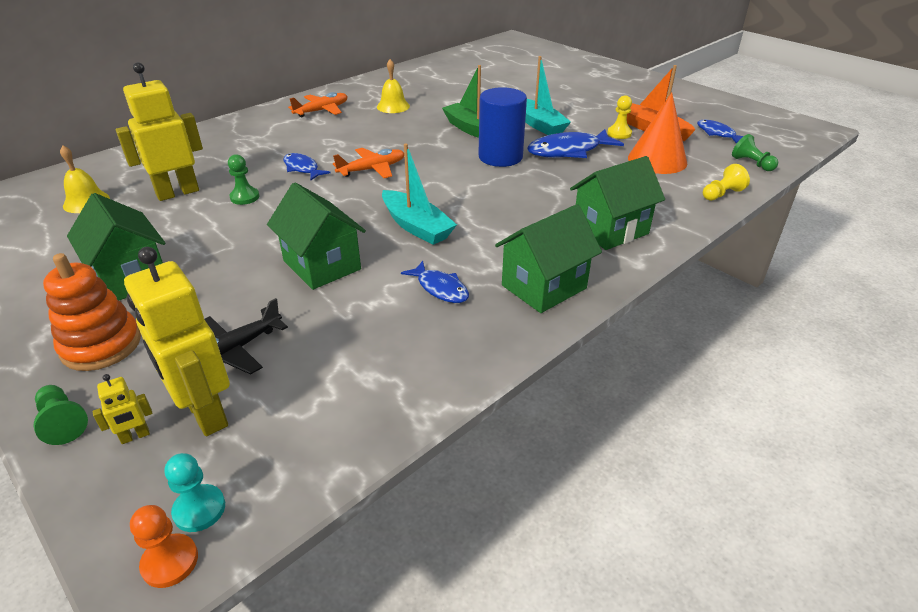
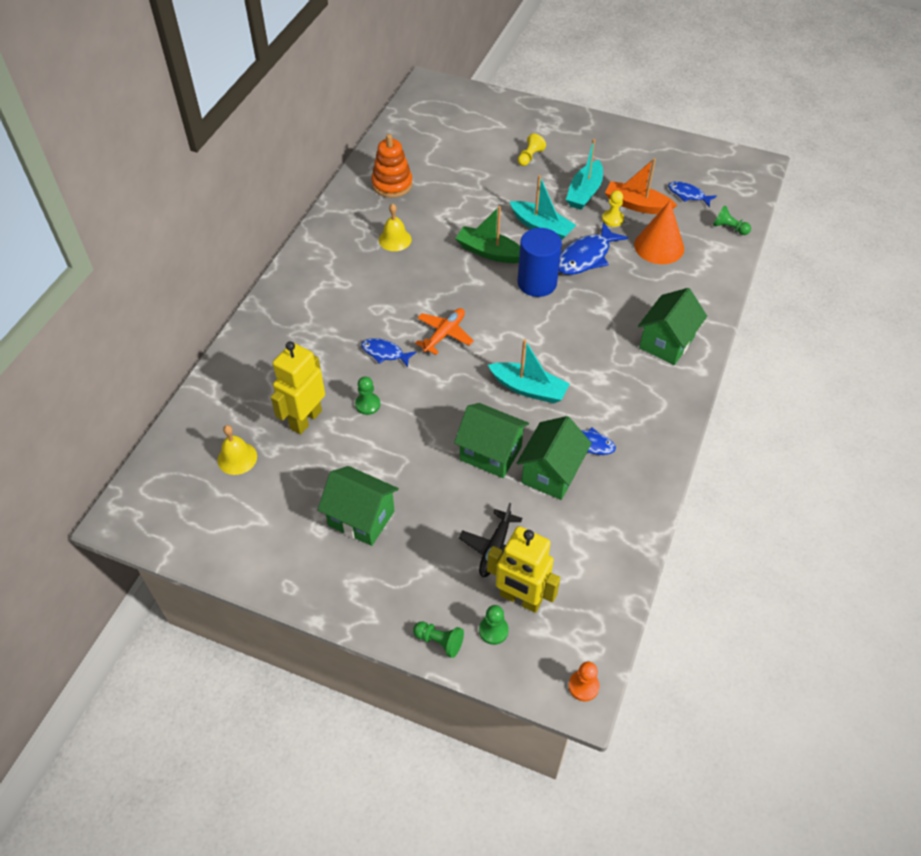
camera: 25 degrees left, 15 degrees up
orange stacking toy [43,253,141,371] -> orange stacking toy moved to [371,134,413,198]
yellow robot [93,374,152,444] -> green pawn [479,605,509,645]
turquoise pawn [165,453,225,532] -> none
orange plane [288,92,347,117] -> none
green house [495,204,602,313] -> green house moved to [516,416,592,500]
yellow pawn [703,164,750,201] -> yellow pawn moved to [518,133,546,166]
none -> turquoise boat [566,139,603,210]

